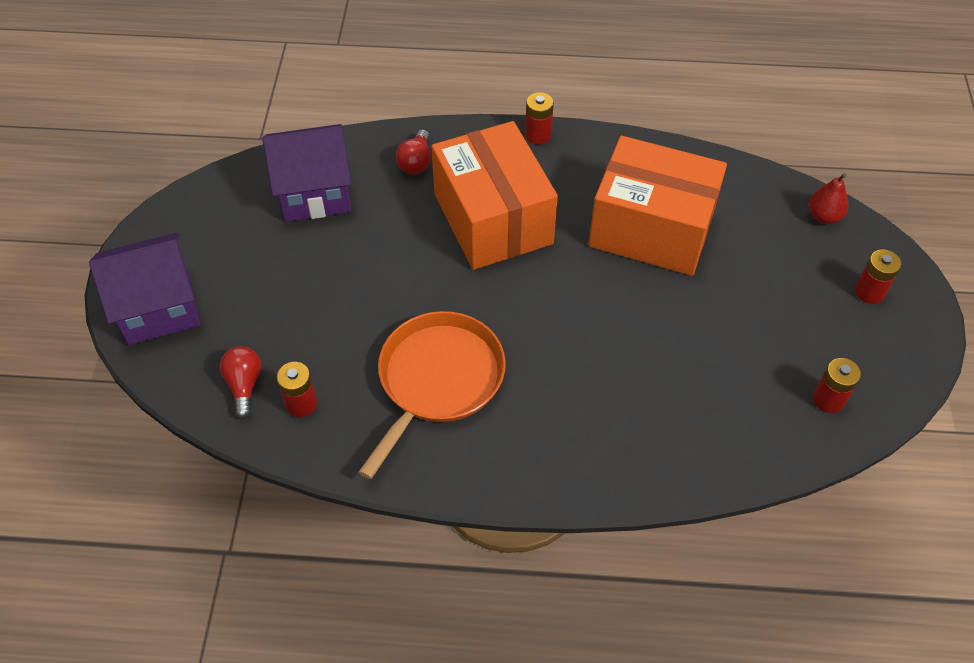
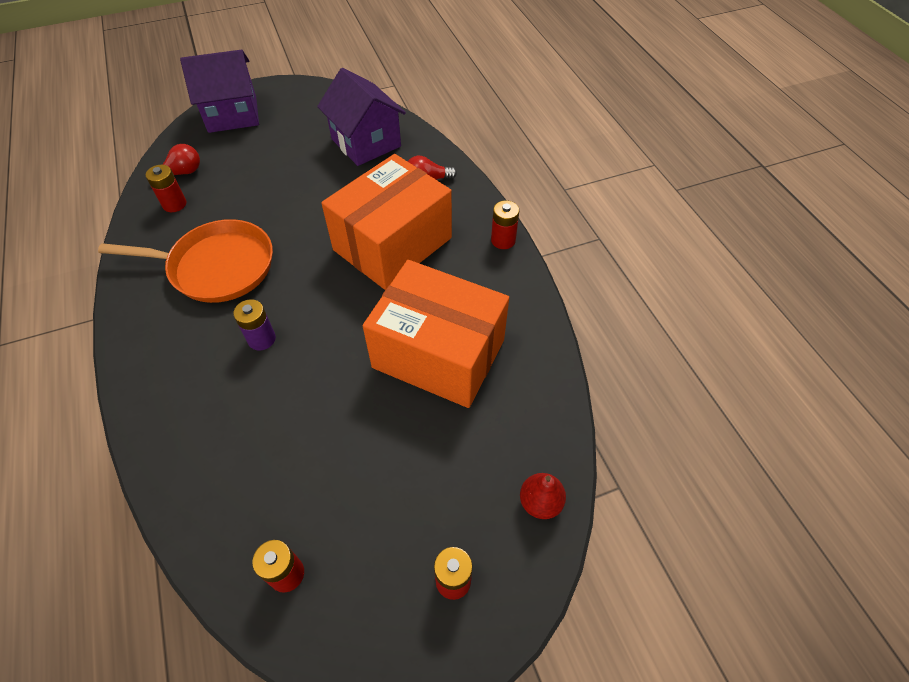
camera: 65 degrees right, 0 degrees up
purple house [89,232,200,345] -> purple house turned 60 degrees counterclockwise [180,50,259,133]
orange box [589,136,727,276] -> orange box turned 60 degrees counterclockwise [363,260,509,408]
none -> purple battery [233,299,276,351]

